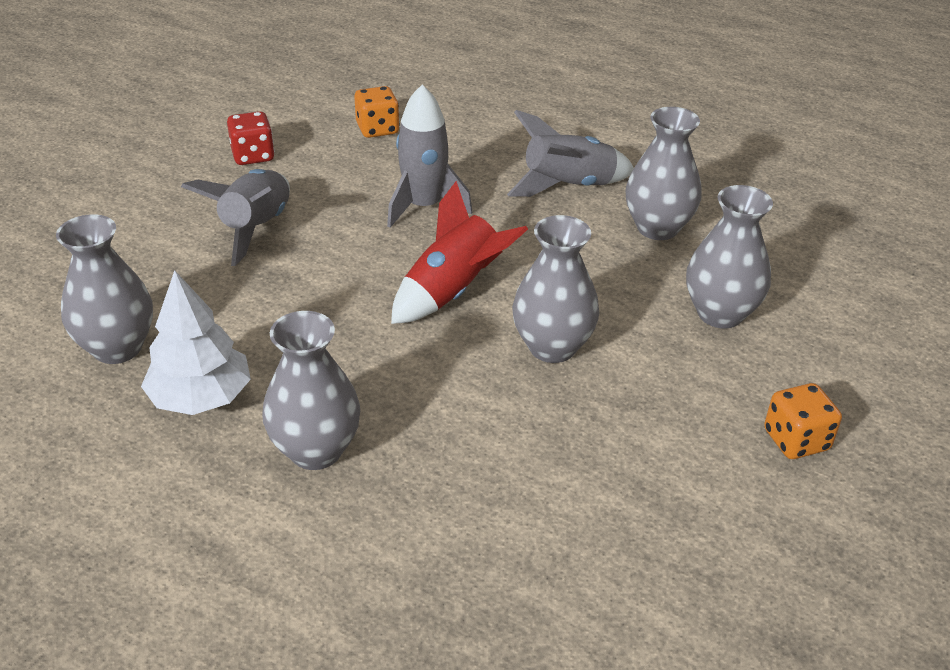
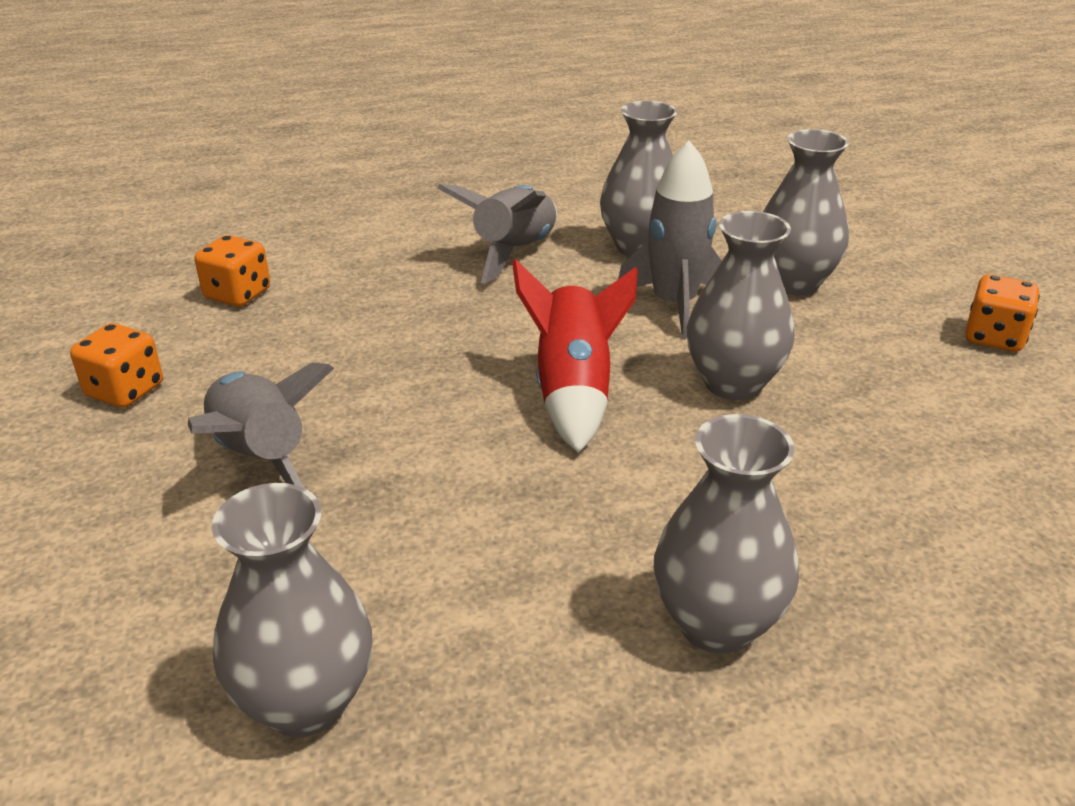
camera: 45 degrees left, 5 degrees down
white tree [141,270,251,415] -> none
red dice [227,111,275,165] -> orange dice [70,323,163,408]
grey rocket [387,84,473,228] -> grey rocket moved to [618,141,722,338]

